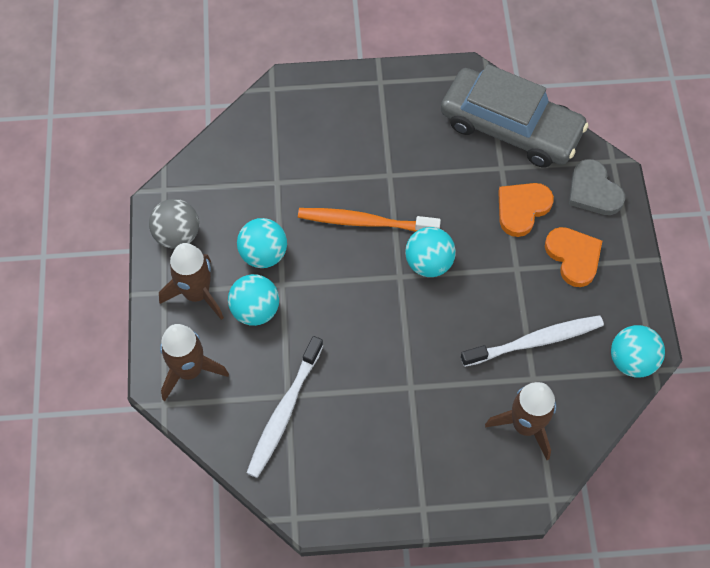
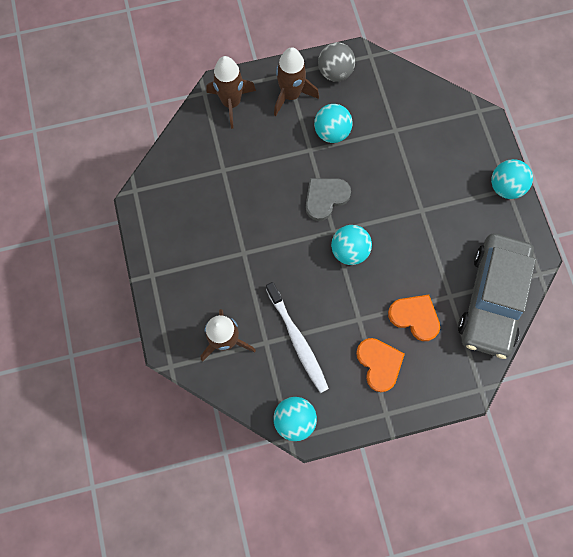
camera: 80 degrees right, 10 degrees up
turquoise ball [228,274,279,326] -> turquoise ball moved to [491,159,533,199]
white toothbrush [246,336,324,478] -> none
orange toothbrush [298,208,441,232] -> none
orange heart [545,227,602,287] -> orange heart turned 75 degrees counterclockwise [356,338,405,392]
grey heart [569,159,625,215] -> grey heart moved to [306,178,351,221]

